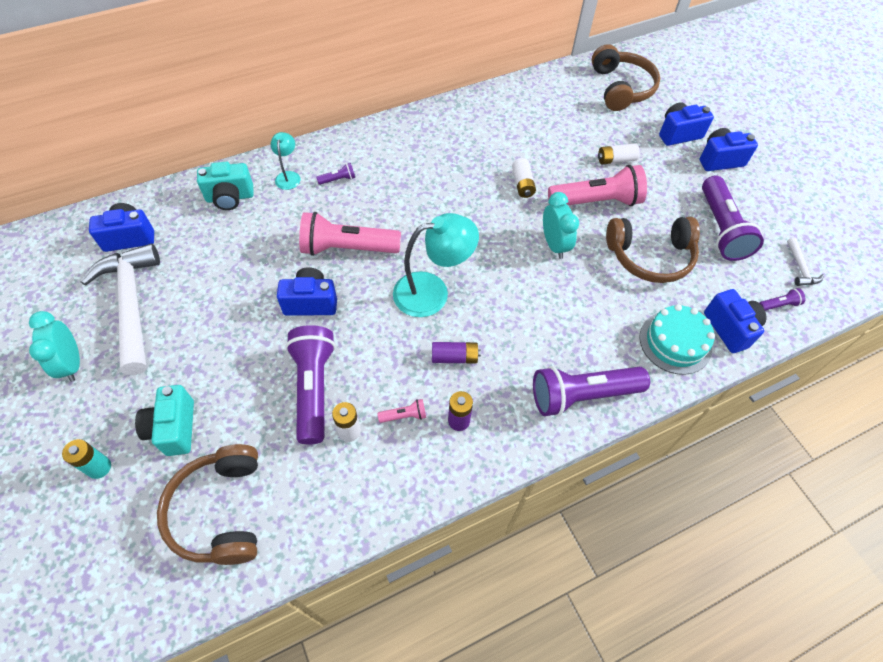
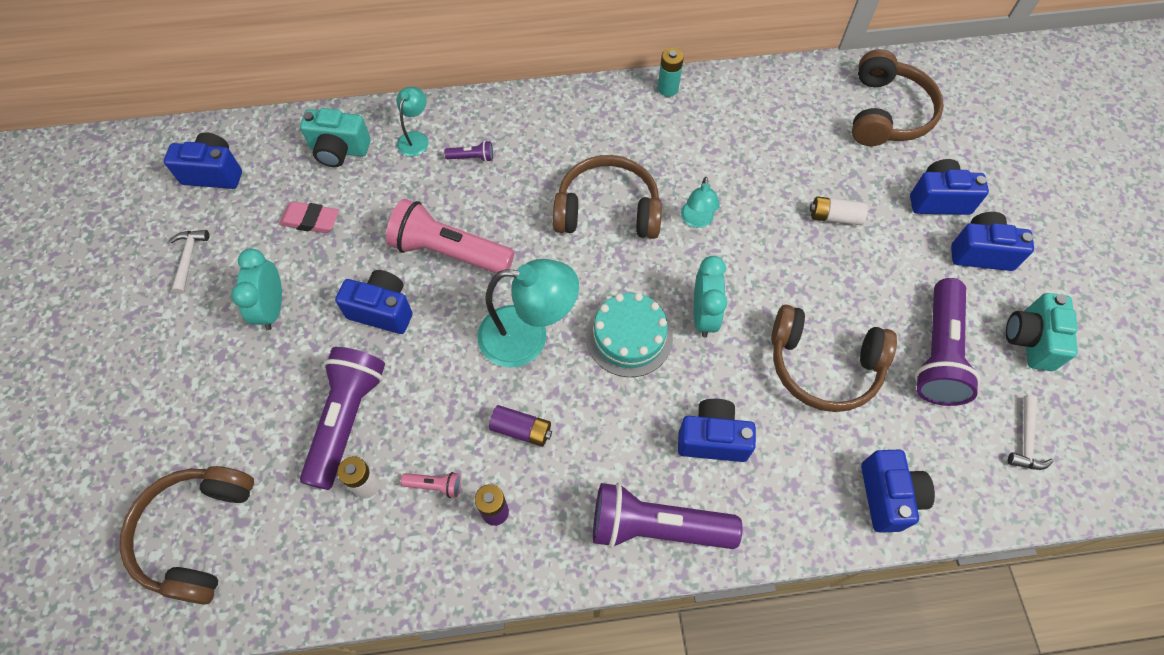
camera: 20 degrees right, 5 degrees up
turquoise clock [29,311,80,382] -> turquoise clock moved to [231,248,282,330]
turquoise battery [62,439,111,479] -> turquoise battery moved to [658,48,684,97]
white hammer [81,244,160,375] -> white hammer [169,230,209,294], size x0.42
turquoise camera [135,385,194,456] -> turquoise camera moved to [1006,293,1078,371]
white battery [512,158,536,198] -> turquoise lamp [681,177,720,228]
pink flashlight [548,165,647,206] -> none
turquoise cake [639,304,715,375] -> turquoise cake moved to [586,293,673,377]
purple flashlight [759,288,805,311] -> none
none -> pink eraser [279,202,339,233]
none -> brown headphones [553,155,662,239]
none -> blue camera [678,399,756,462]

